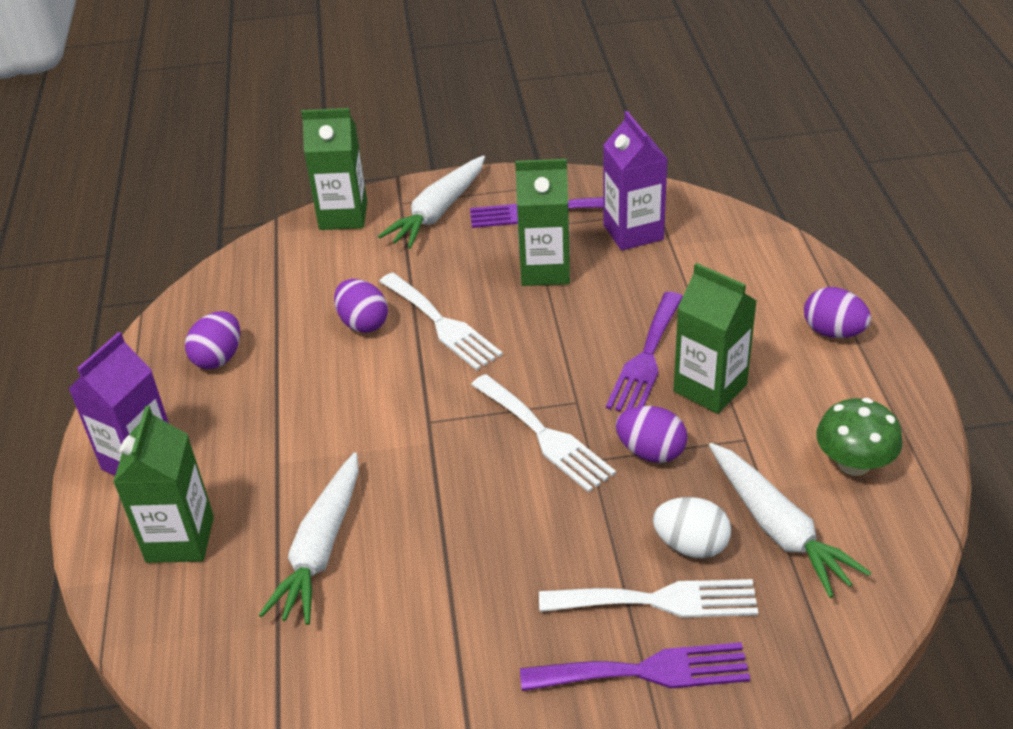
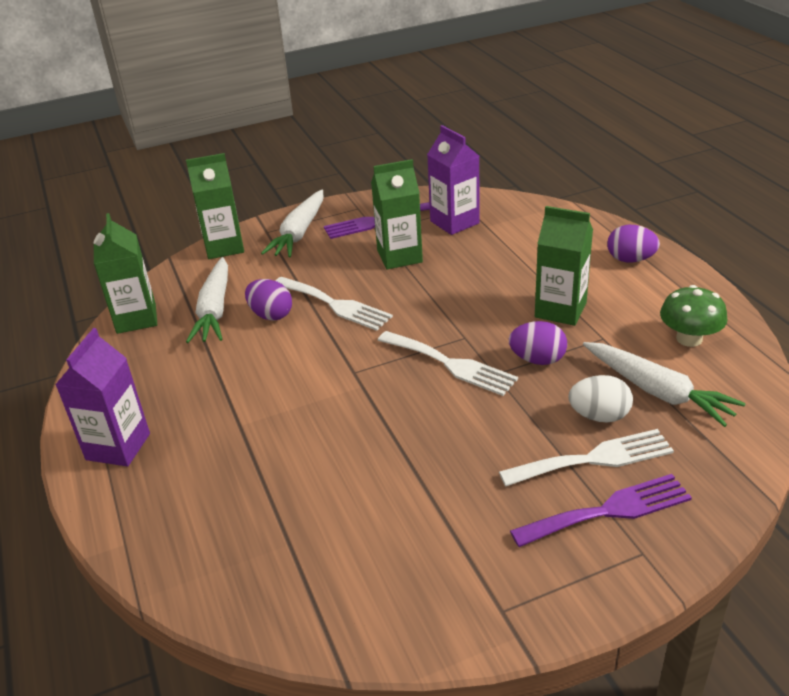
camera: 15 degrees left, 5 degrees down
green carton [113,406,214,563] -> green carton moved to [94,213,157,334]
purple egg [185,311,240,369] -> none
white carrot [259,452,359,625] -> white carrot moved to [186,257,228,343]
purple fork [606,292,683,412] -> none

